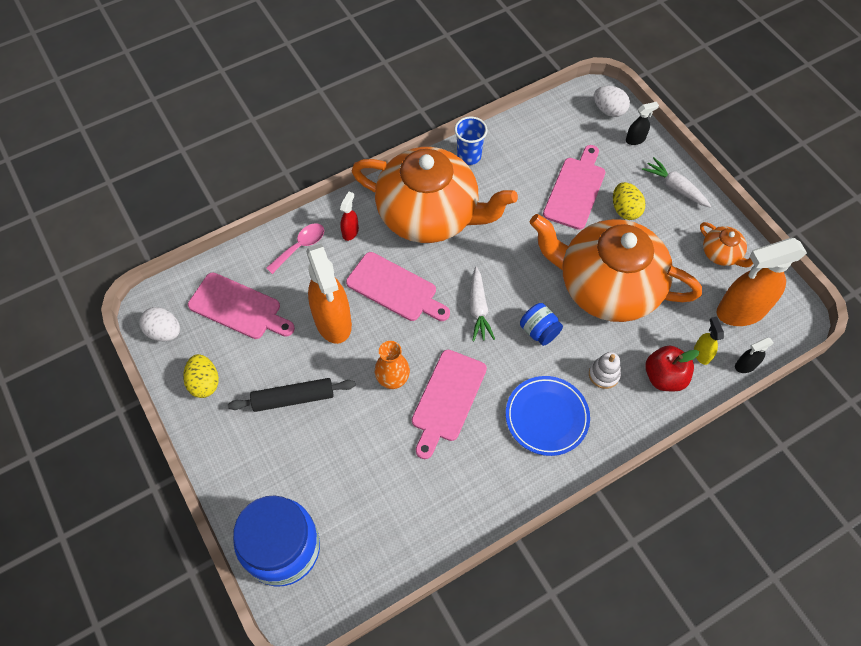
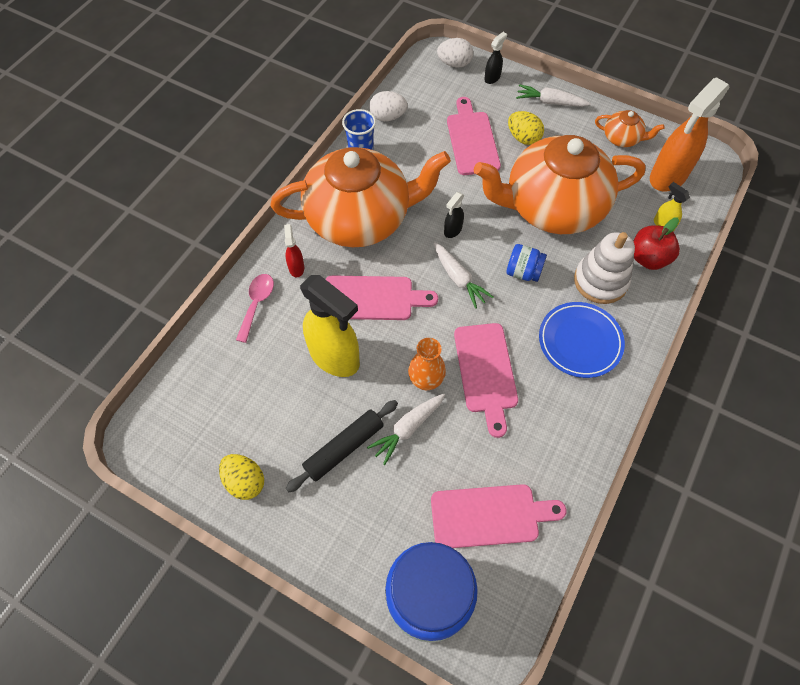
camera: 30 degrees left, 0 degrees up
white egg [139,307,180,341] -> white egg moved to [369,91,408,121]
pink cutting board [188,273,295,339] -> pink cutting board moved to [431,484,566,548]
orange spray bottle [306,244,352,344] -> yellow spray bottle [300,275,360,377]
white stacking toy [589,352,621,389] -> white stacking toy [574,232,635,304], size x1.76
black spray bottle [735,338,774,373] -> black spray bottle moved to [444,192,464,238]
none -> white carrot [367,394,445,465]

